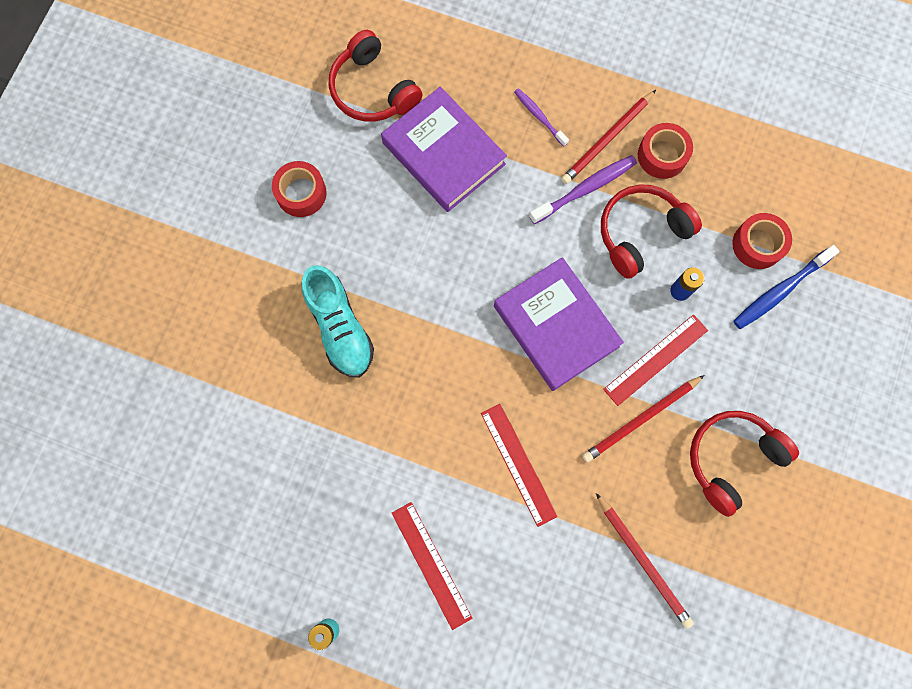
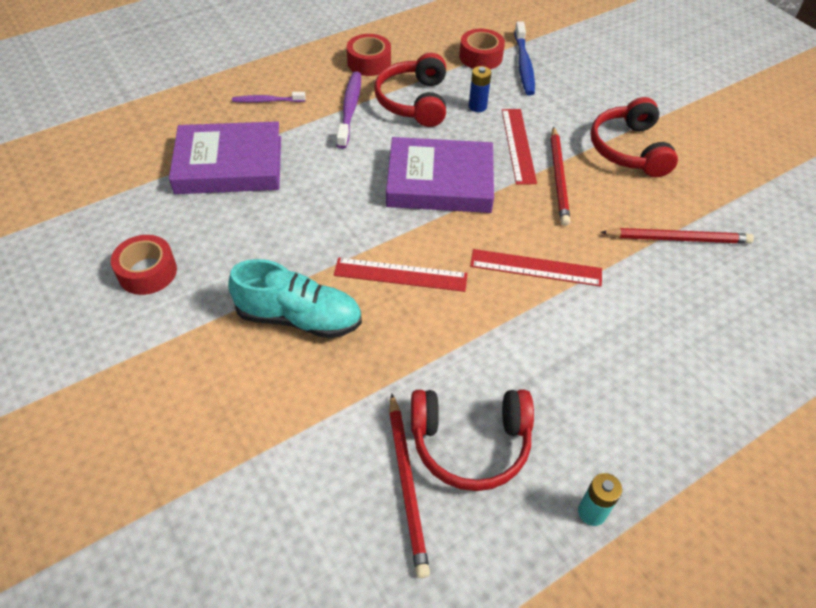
camera: 55 degrees left, 25 degrees down
red headphones [329,30,422,122] -> red headphones moved to [411,390,534,491]
red ruler [392,502,472,630] -> red ruler moved to [334,258,468,292]
red pencil [561,90,656,184] -> red pencil moved to [389,393,430,578]

